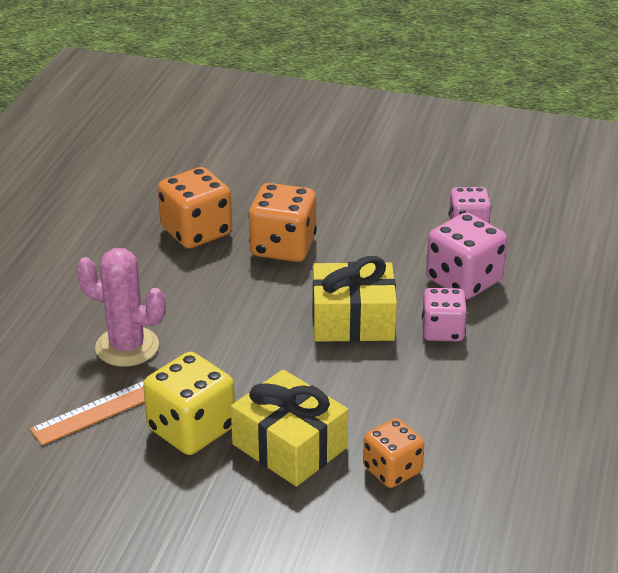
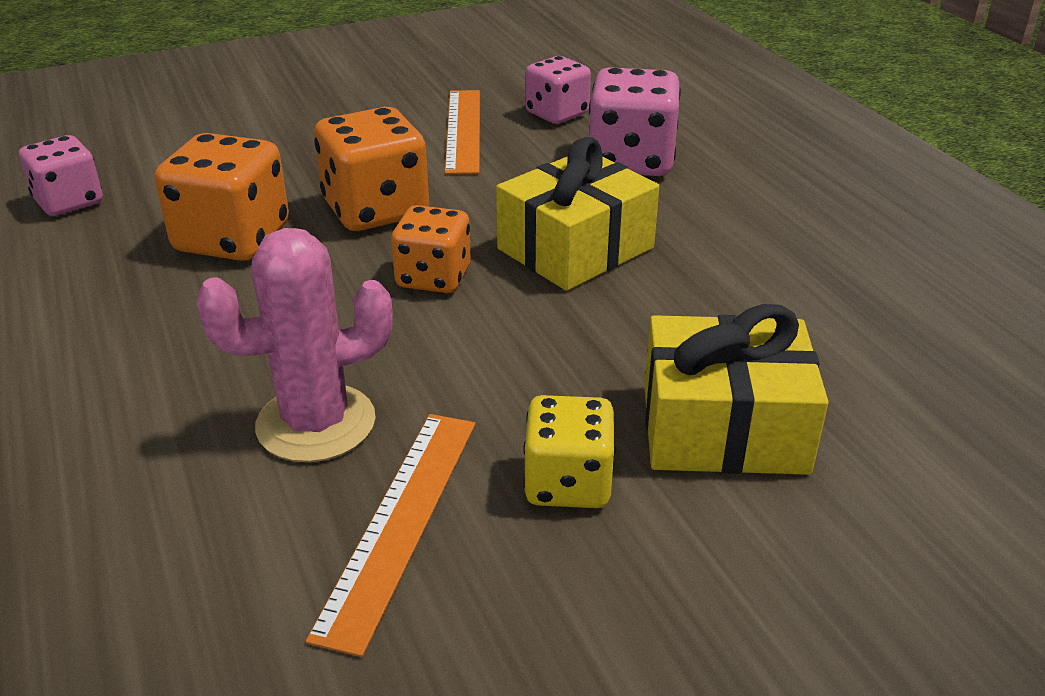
camera: 40 degrees left, 0 degrees up
yellow dice [143,352,235,455] -> yellow dice [523,395,616,508], size x0.65
orange dice [363,418,424,488] -> orange dice moved to [391,205,471,293]
pink dice [422,288,467,341] -> pink dice moved to [19,135,103,216]
none -> orange ruler [445,90,480,174]

